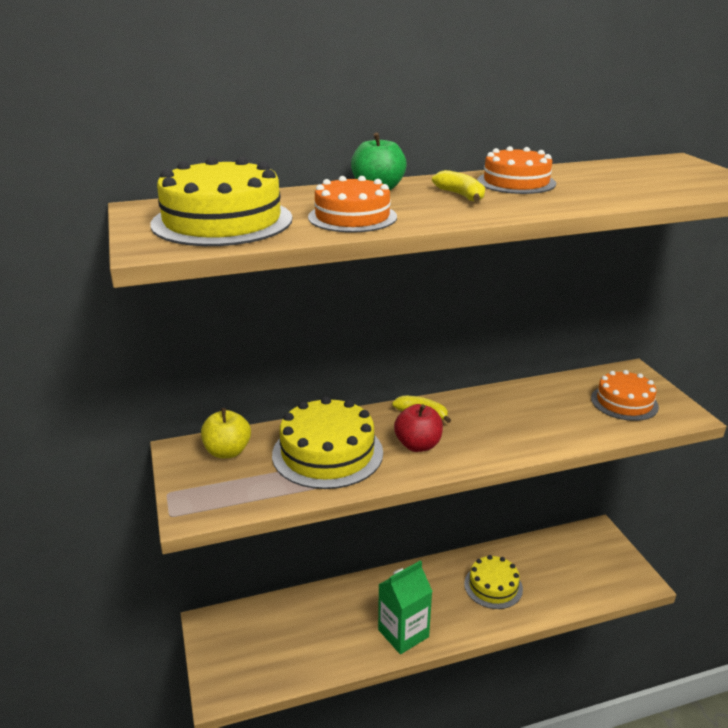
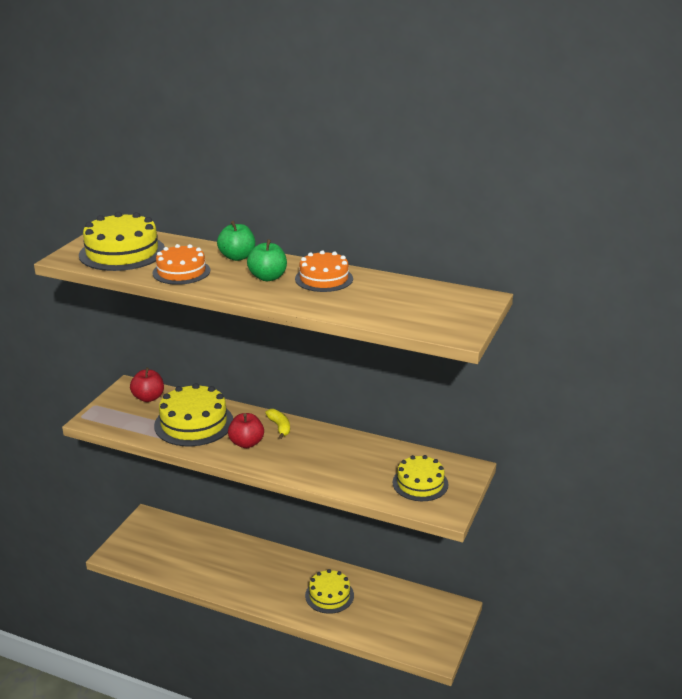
camera: 40 degrees right, 0 degrees up
yellow apple [201,408,251,458] -> red apple [130,368,164,402]
green carton [378,560,432,654] -> none
yellow banana [432,170,485,202] -> green apple [247,239,287,281]
orange cake [591,370,659,421] -> yellow cake [392,455,448,501]

